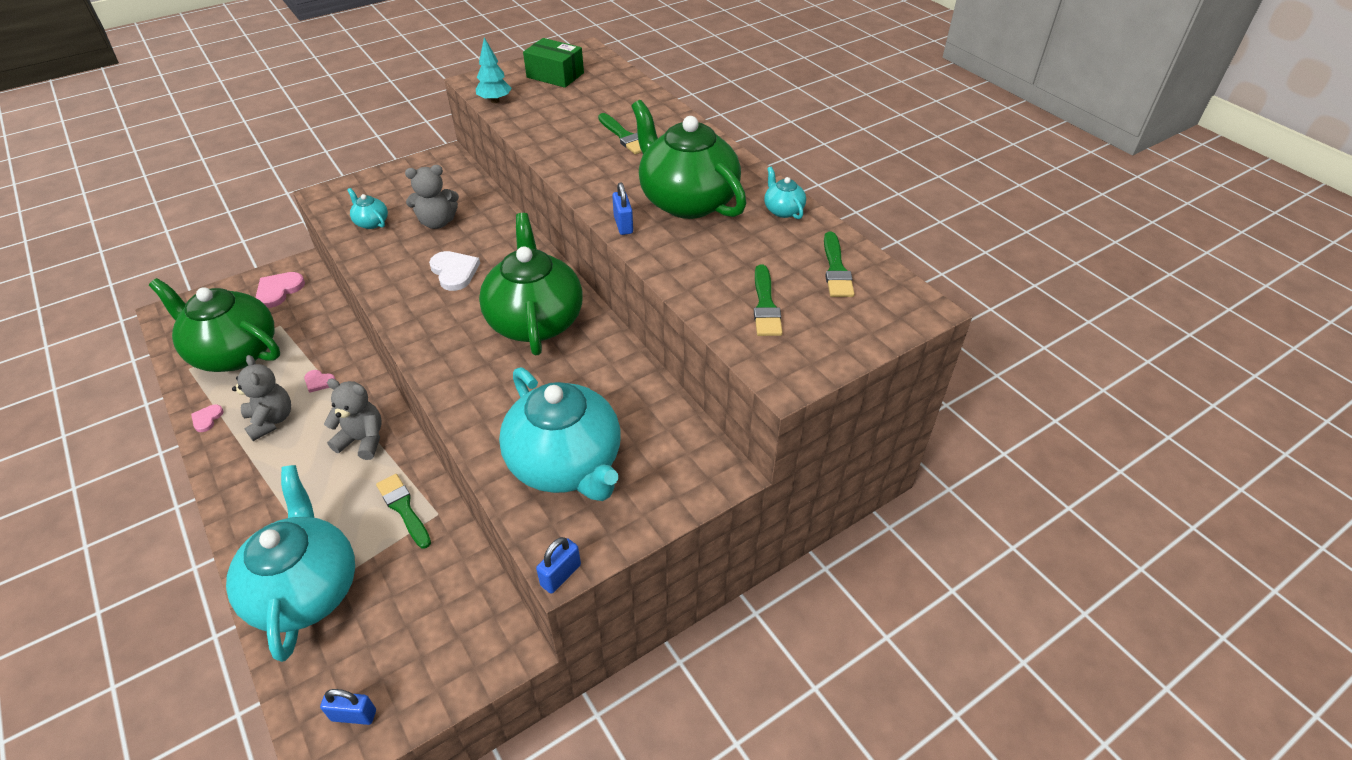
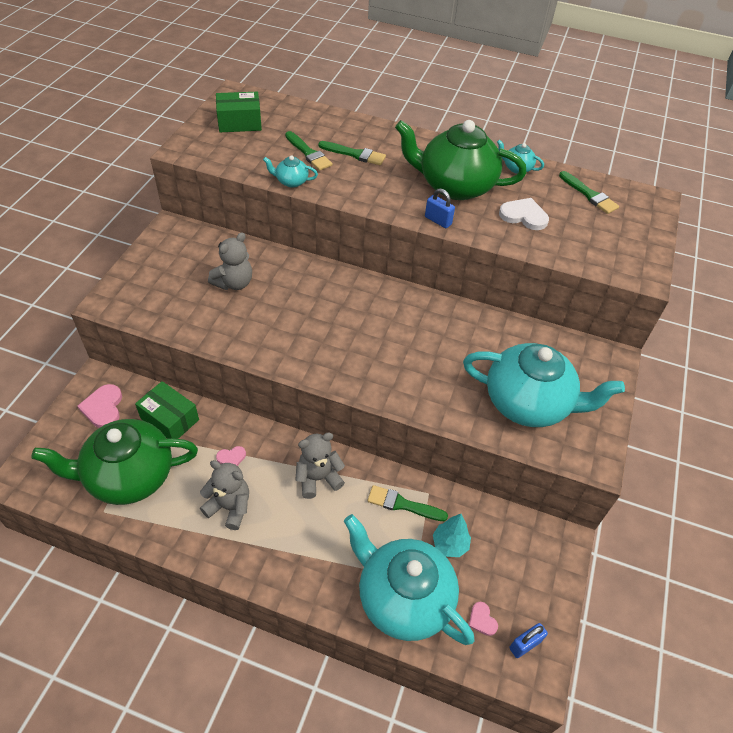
camera: 40 degrees left, 5 degrees up
pink heart [191,405,223,432] -> pink heart moved to [469,602,498,636]
turquoise teapot [347,188,388,229] -> turquoise teapot moved to [263,155,318,188]
white heart [429,251,480,291] -> white heart moved to [499,198,549,230]
turquoise tree [476,37,512,103] -> turquoise tree moved to [433,514,471,557]
green teapot [479,213,583,356] -> none
blue padlock [536,537,581,594] -> none
green brush [754,264,783,336] -> green brush moved to [285,131,333,171]
none -> green box [135,381,199,439]

